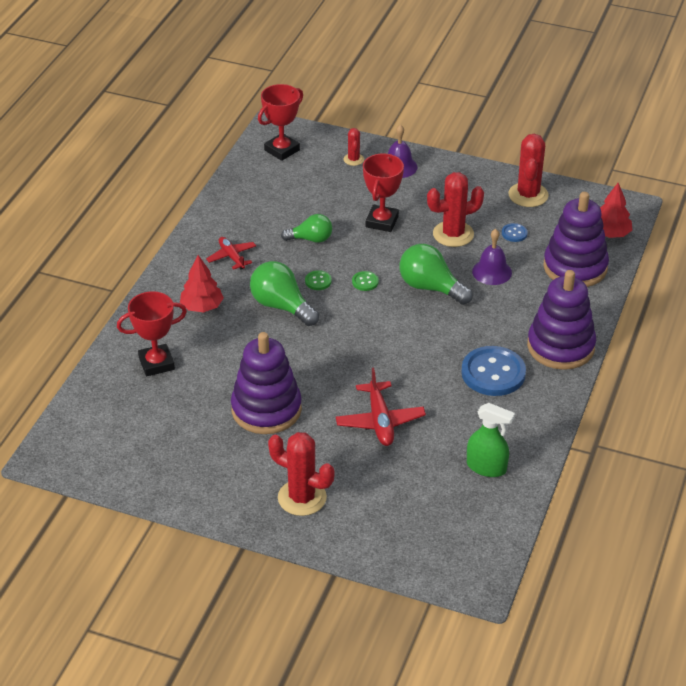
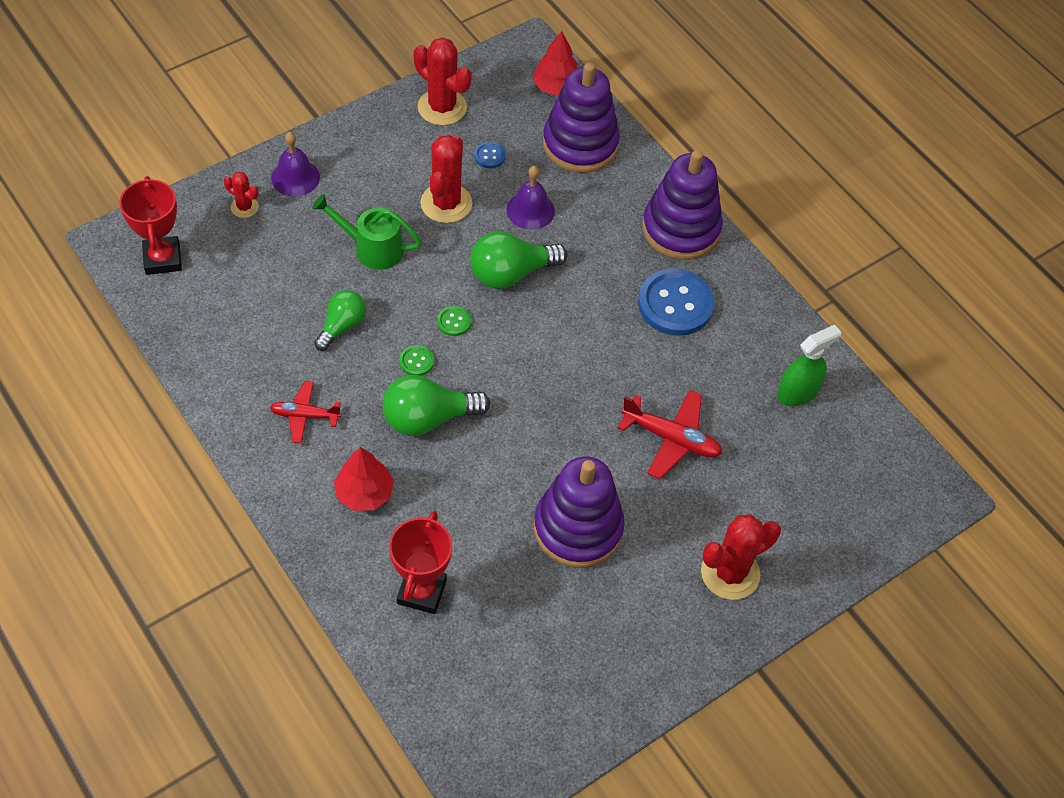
camera: 60 degrees left, 15 degrees up
red trophy [363,154,404,232] -> green watering can [312,194,422,270]

